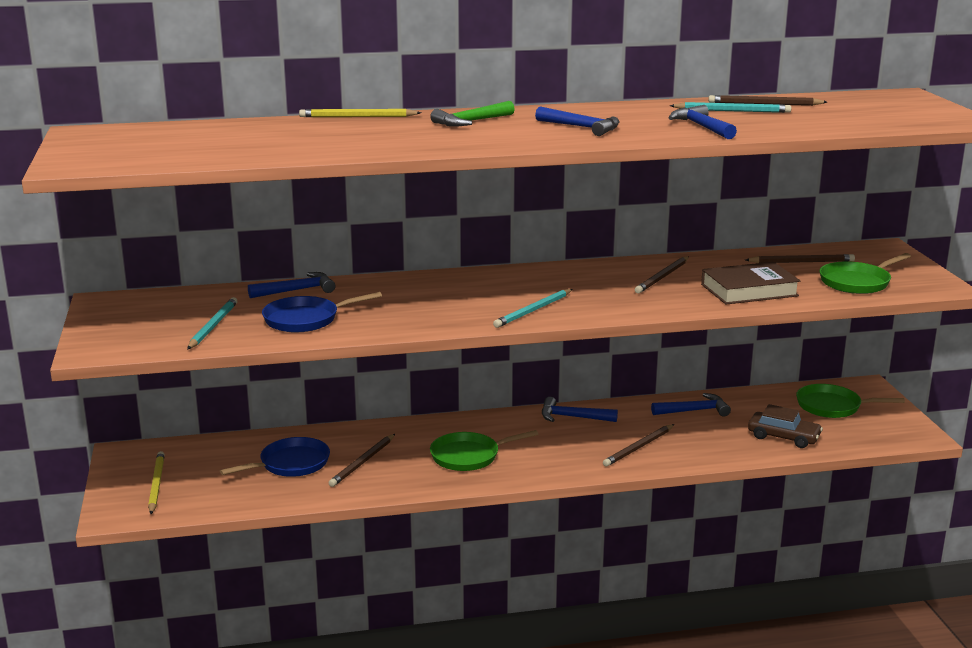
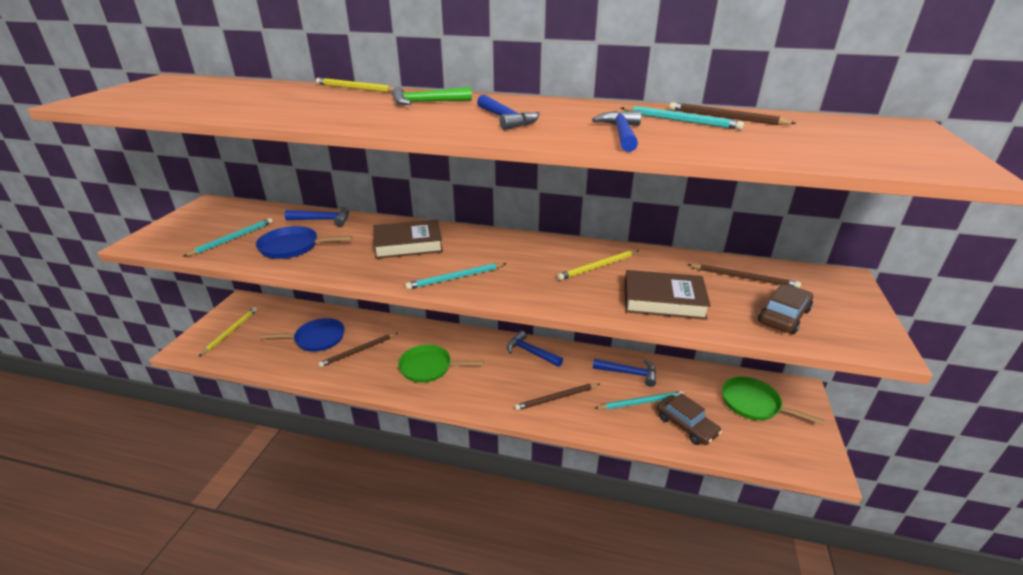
camera: 25 degrees right, 10 degrees up
brown pencil [635,257,689,293] -> yellow pencil [557,250,639,280]
green pan [819,253,911,294] -> brown car [758,284,813,334]
none -> brown book [373,220,443,259]
none -> turquoise pencil [595,391,684,410]

